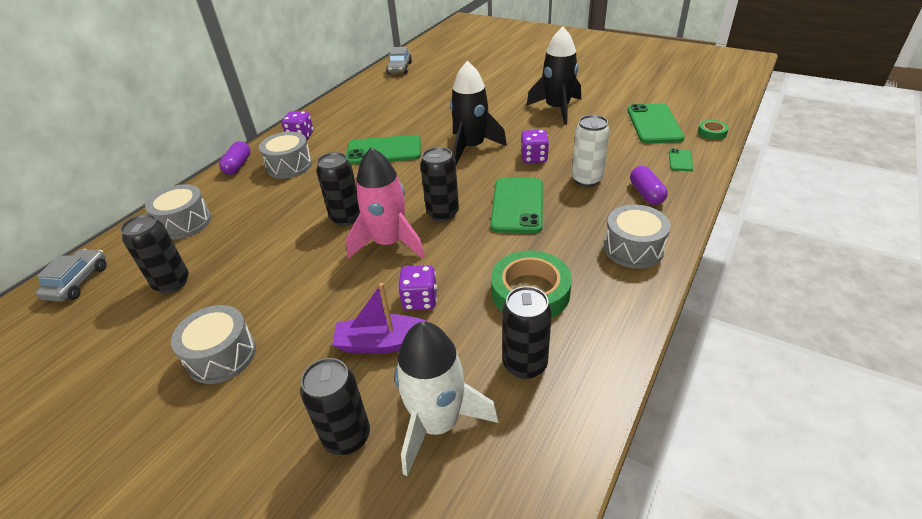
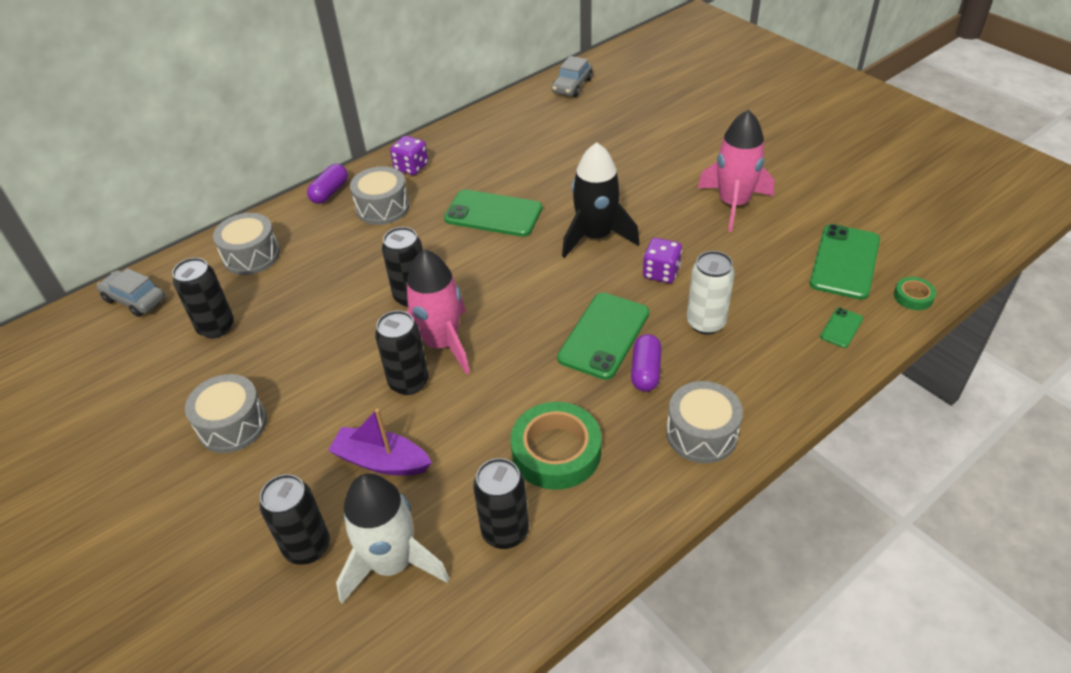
camera: 20 degrees right, 5 degrees up
grey car [36,249,107,302] -> grey car turned 90 degrees counterclockwise [97,268,165,317]
purple dice [398,265,437,310] -> none
black can [420,147,459,221] -> black can moved to [375,311,429,395]
black rocket [526,26,581,125] -> pink rocket [698,110,774,232]
purple capsule [630,166,668,205] -> purple capsule moved to [631,334,661,392]

